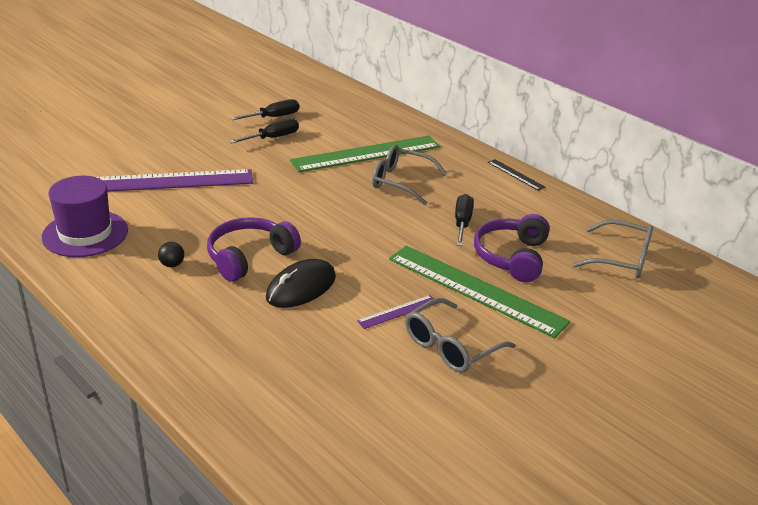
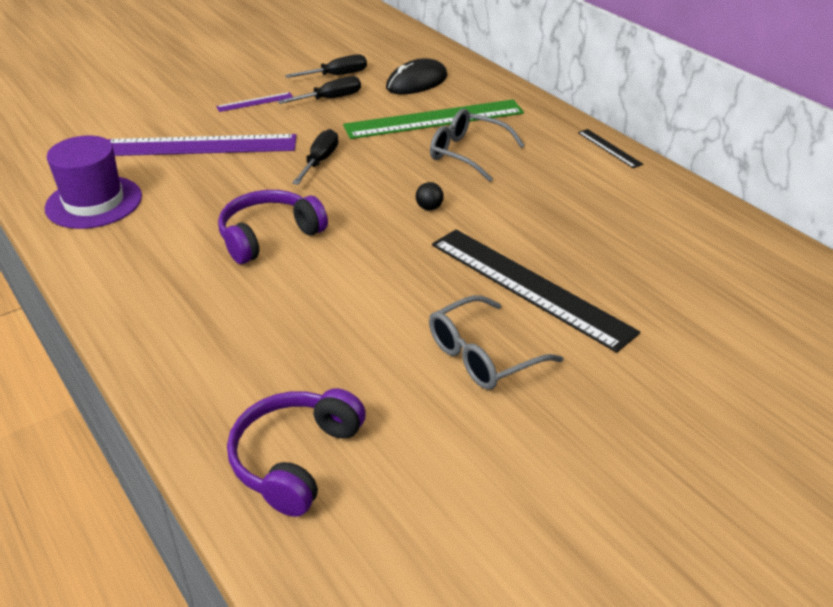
camera: 10 degrees right, 5 degrees up
black ball [158,242,184,267] -> black ball moved to [416,182,444,210]
black mouse [266,259,336,308] -> black mouse moved to [386,58,447,94]
purple ruler [357,295,437,329] -> purple ruler moved to [216,92,293,112]
green ruler [389,246,570,338] -> black ruler [432,229,640,353]
black screwdriver [455,194,474,246] -> black screwdriver moved to [292,129,338,185]
purple headphones [474,214,550,282] -> purple headphones moved to [227,388,366,517]
grey glasses [573,220,653,278] -> none

